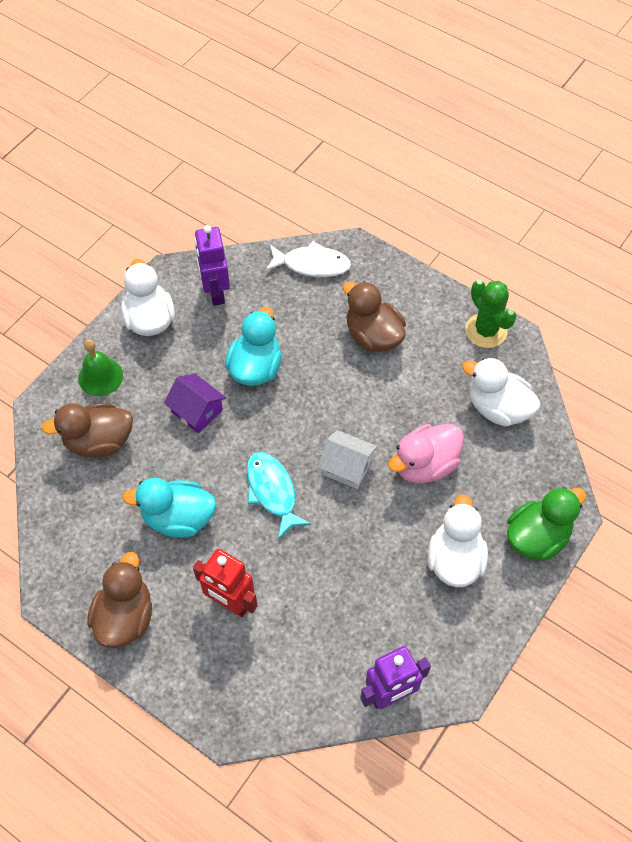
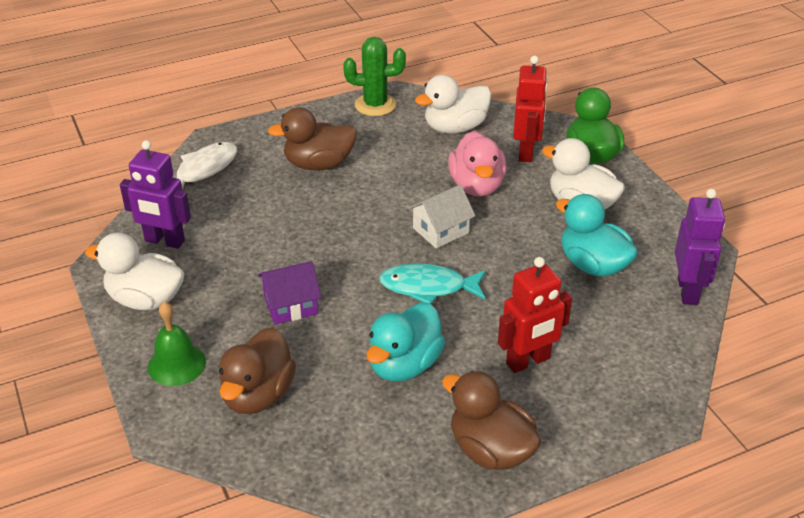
camera: 60 degrees left, 20 degrees down
turquoise duck [225,307,282,386] -> turquoise duck moved to [556,194,638,277]
none -> red robot [513,56,548,162]

